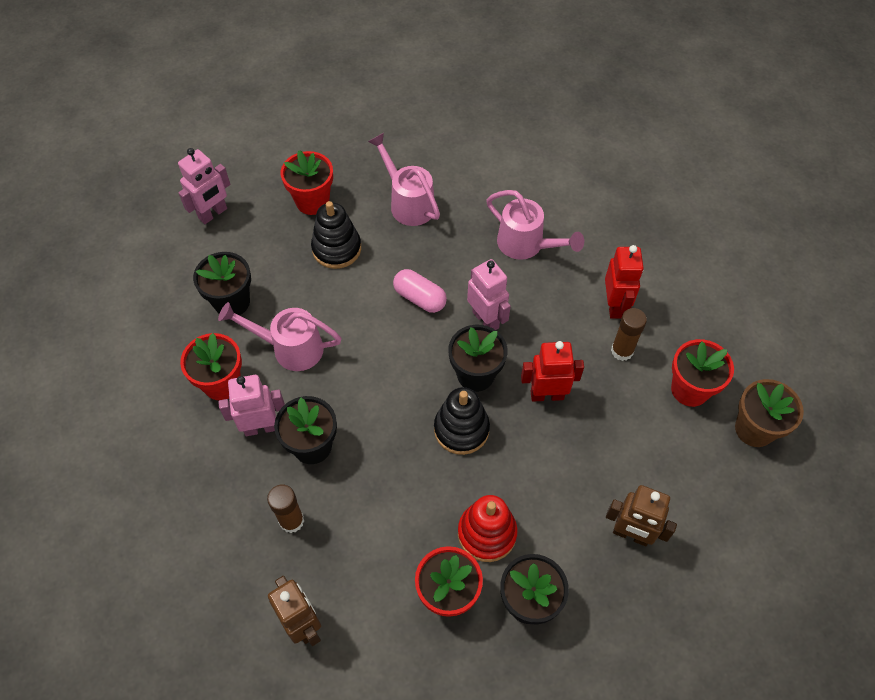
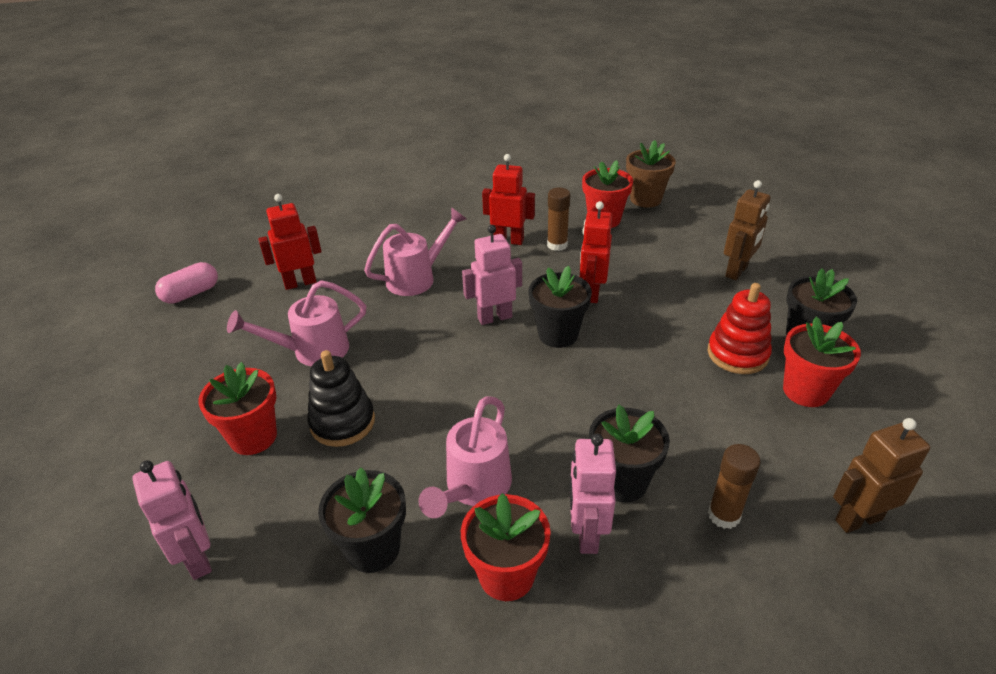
camera: 75 degrees left, 20 degrees down
pink capsule [393,269,447,313] -> pink capsule moved to [155,262,218,304]
black stacking toy [434,387,490,455] -> none
none -> red robot [258,194,322,290]

